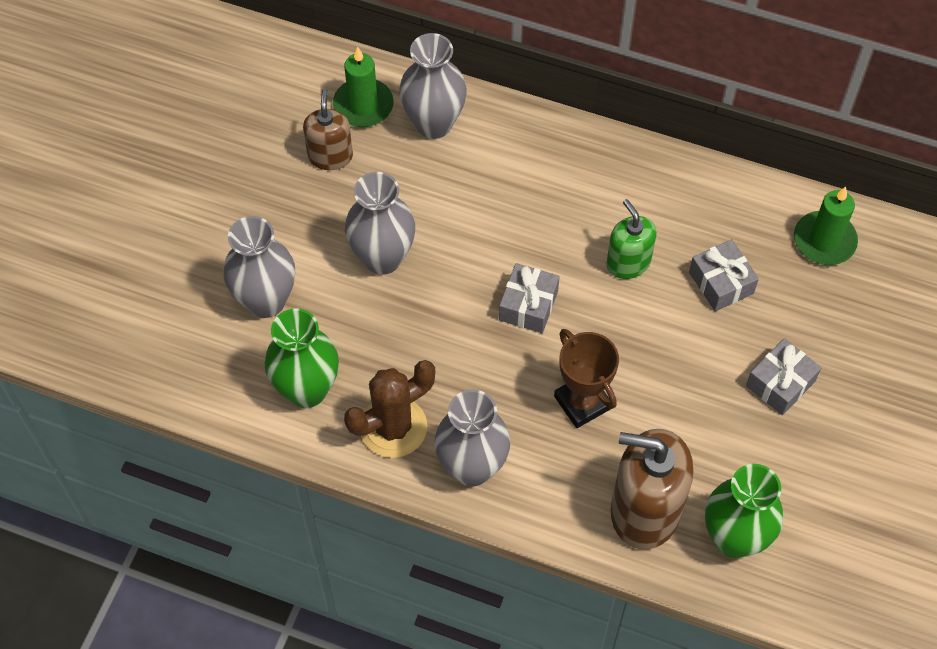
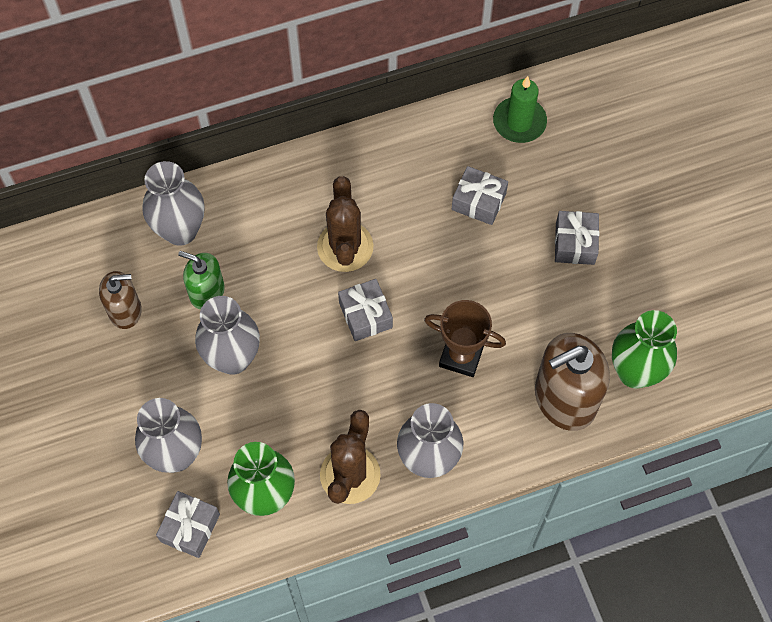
camera: 40 degrees left, 5 degrees up
brown soap dispenser [303,89,353,170] -> brown soap dispenser turned 120 degrees clockwise [99,271,142,329]
green candle [333,47,394,127] -> none
green soap dispenser [606,199,657,279] -> green soap dispenser moved to [178,251,225,310]
none -> grey gift [156,491,220,558]
none -> brown cactus [317,176,374,272]

